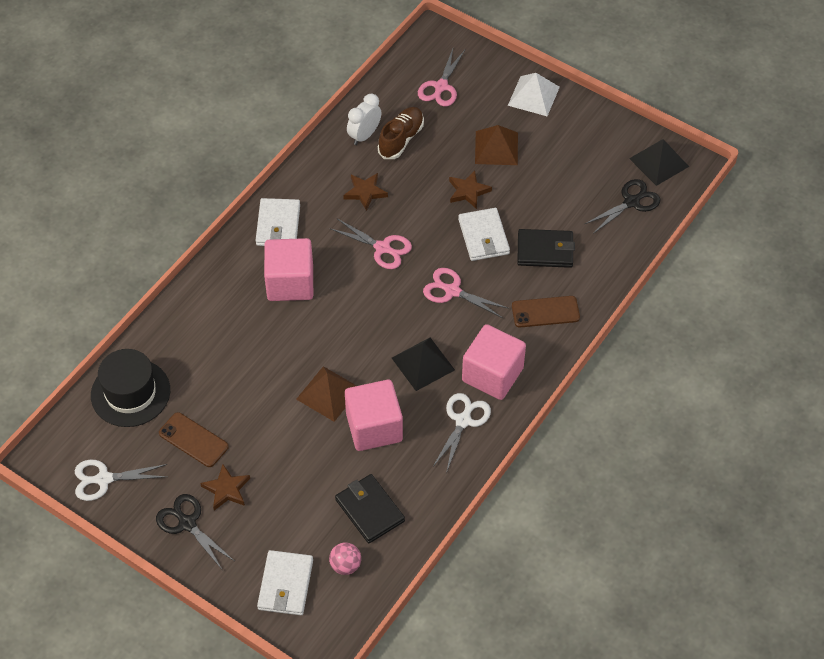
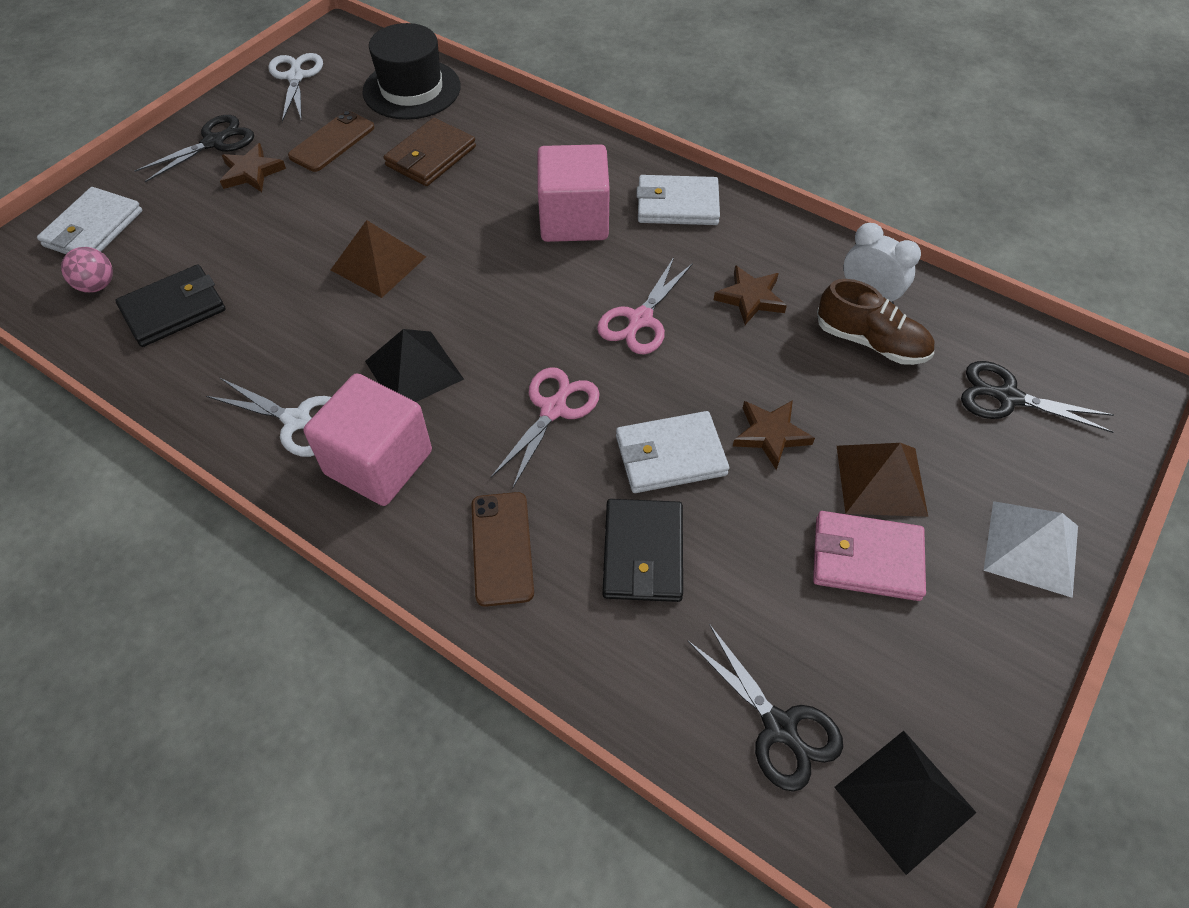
camera: 90 degrees right, 0 degrees up
white wallet [257,550,313,615] -> white wallet turned 75 degrees counterclockwise [37,187,142,254]
pink cube [345,379,403,451] -> none
pink scissors [418,49,465,106] -> black scissors [961,361,1114,433]
none -> brown wallet [384,118,476,186]
none -> pink wallet [813,511,926,601]

